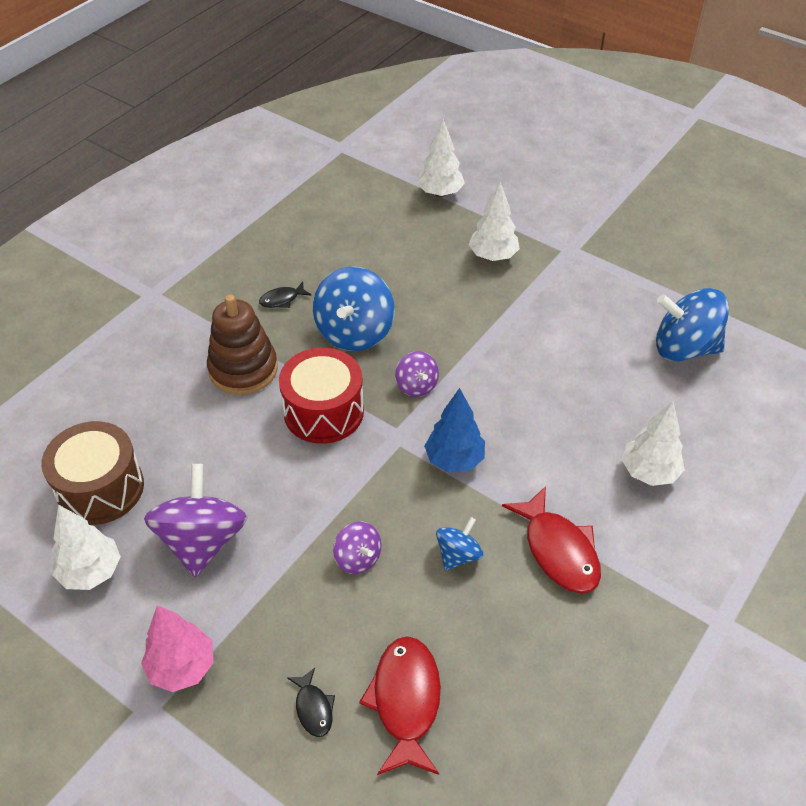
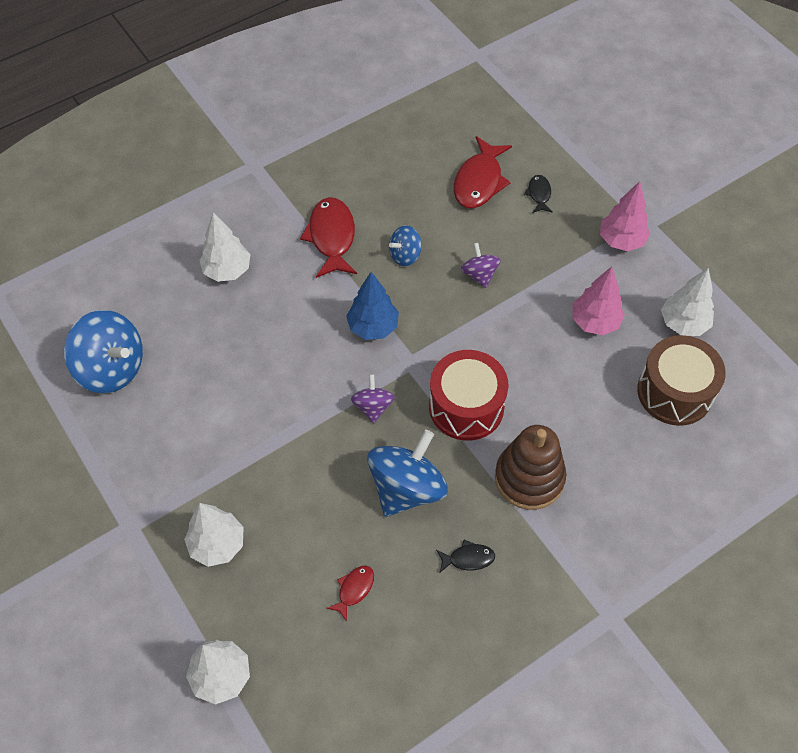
camera: 160 degrees left, 10 degrees up
purple spinning top [144,464,247,577] -> pink tree [573,267,625,335]
none -> red fish [326,565,374,622]

